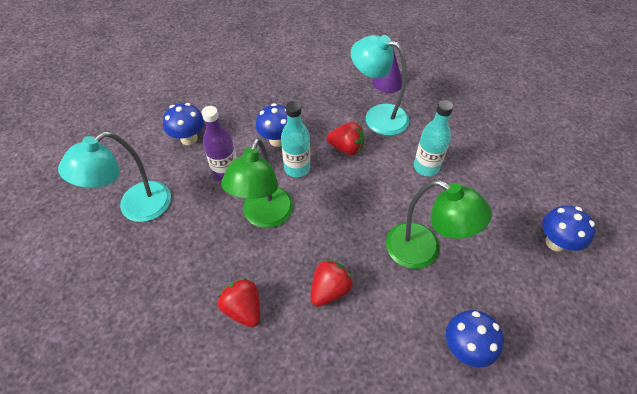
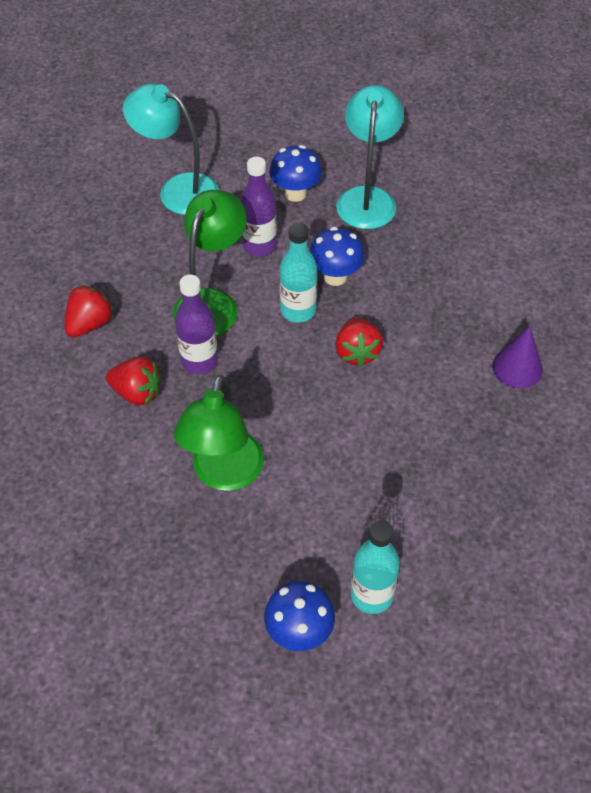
camera: 70 degrees right, 0 degrees up
green lamp [221,138,294,228] -> green lamp turned 120 degrees clockwise [173,190,247,336]
turquoise lamp [351,35,409,136] -> turquoise lamp moved to [336,85,404,229]
turquoise bottle [414,100,454,176] -> turquoise bottle moved to [351,520,400,614]
blue mushroom [446,310,504,368] -> none
none -> purple bottle [175,275,218,374]

